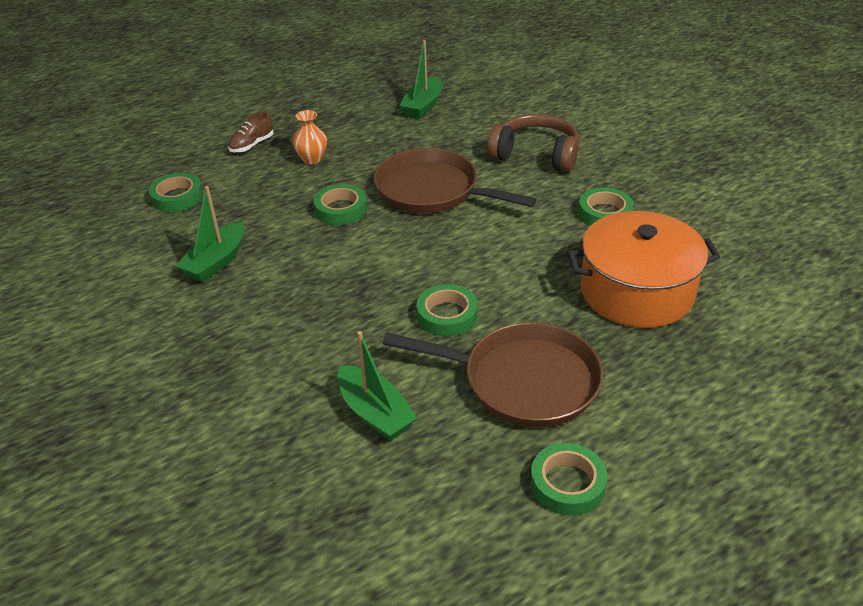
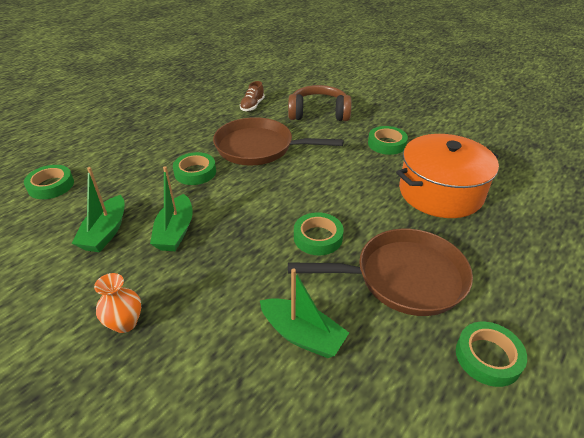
camera: 20 degrees left, 0 degrees up
brown shoe [228,111,274,153] -> brown shoe moved to [240,81,265,111]
orange vase [293,110,327,165] -> orange vase moved to [94,273,141,333]
green boat [400,40,442,119] -> green boat moved to [150,166,193,251]

